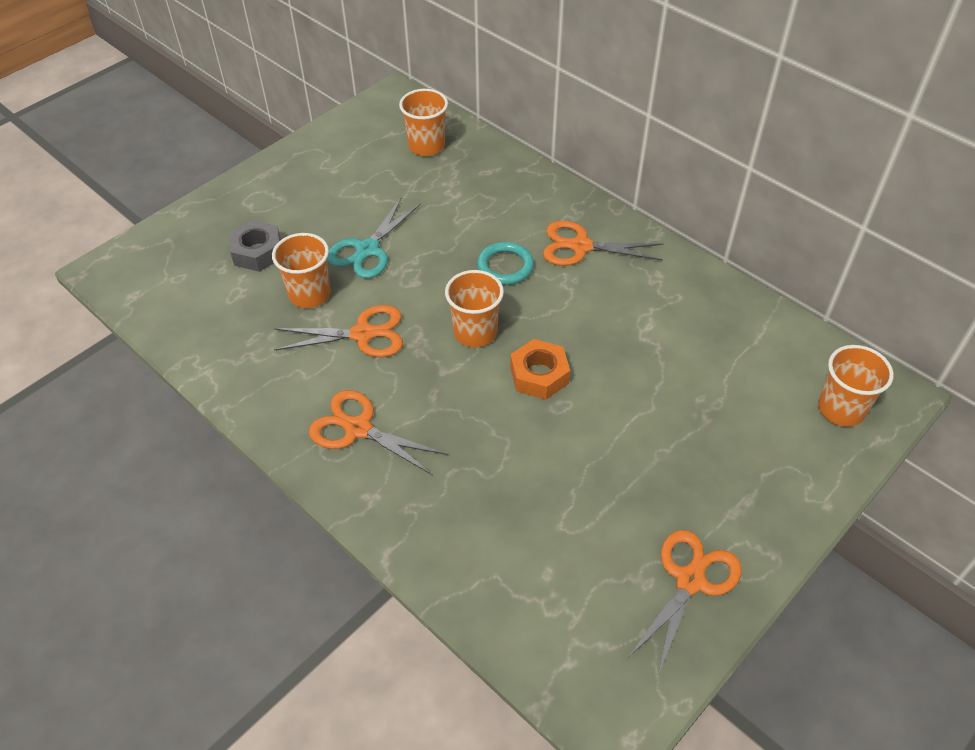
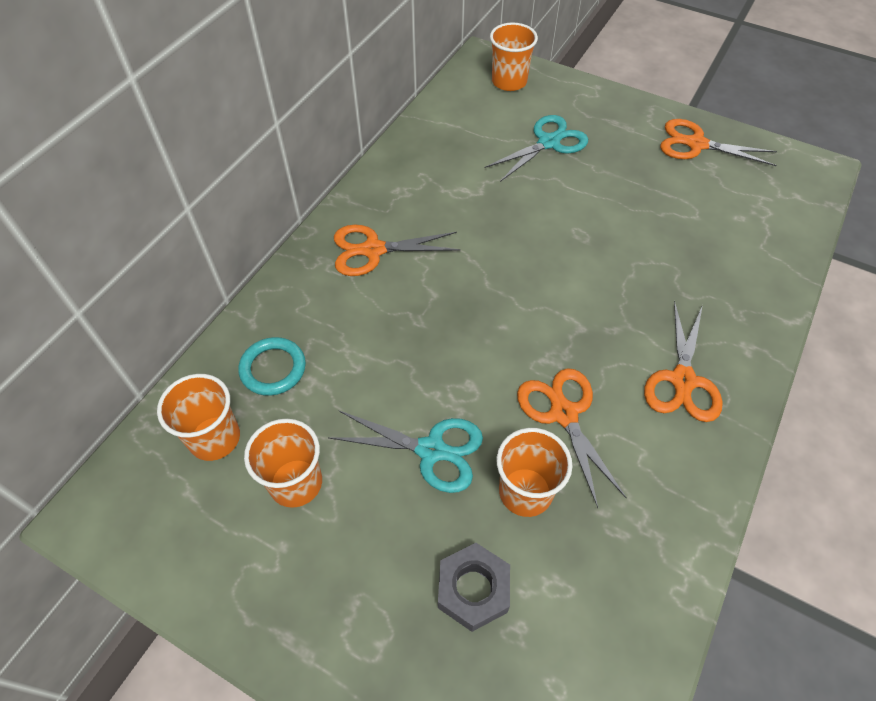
camera: 105 degrees left, 5 degrees up
orange cup [445,270,504,347] -> orange cup moved to [244,419,322,508]
turquoise ring [477,242,534,285] -> turquoise ring moved to [238,337,306,396]
orange nut [510,339,570,400] -> none
orange scissors [543,221,663,266] -> orange scissors turned 90 degrees clockwise [334,225,460,276]
none -> turquoise scissors [484,115,588,182]

